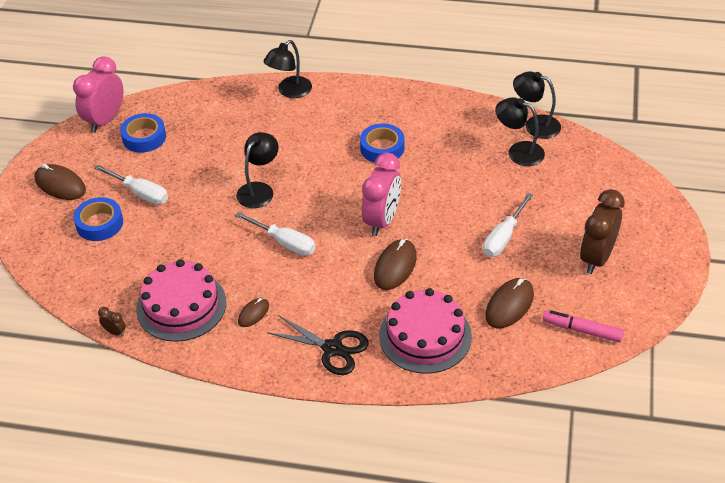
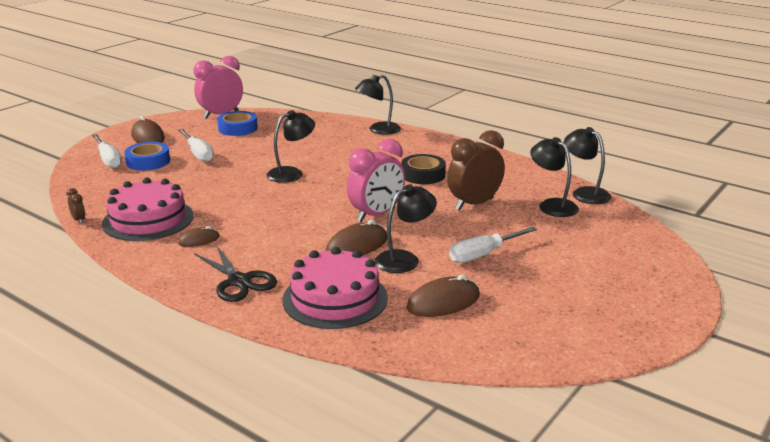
camera: 25 degrees right, 20 degrees down
white screwdriver [235,212,316,256] -> white screwdriver moved to [92,134,122,168]
blue tape [360,123,404,163] -> black tape [401,154,446,184]
pink marker [543,310,624,343] -> none
brown clock [580,189,625,274] -> brown clock moved to [447,130,505,210]
none -> black lamp [375,184,437,273]

